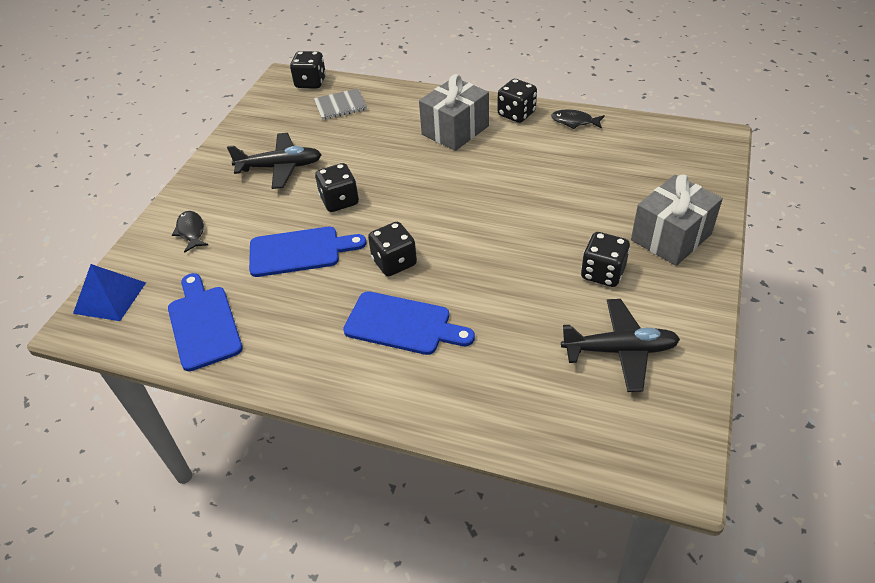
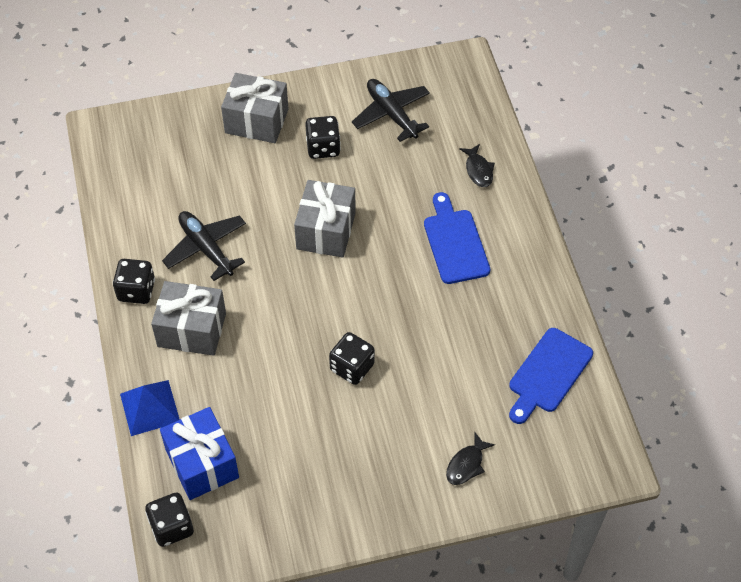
camera: 125 degrees left, 10 degrees up
blue pyramid [73,264,146,321] -> blue pyramid moved to [120,380,180,436]
black plane [227,133,322,189] -> black plane moved to [162,211,246,281]
blue cutting board [249,227,367,277] -> none
grey notebook [314,88,367,120] -> blue gift [160,407,239,500]
black dice [368,222,417,276] -> none
black fish [551,109,605,129] -> black fish moved to [459,144,495,187]
none -> grey gift [294,180,356,258]

